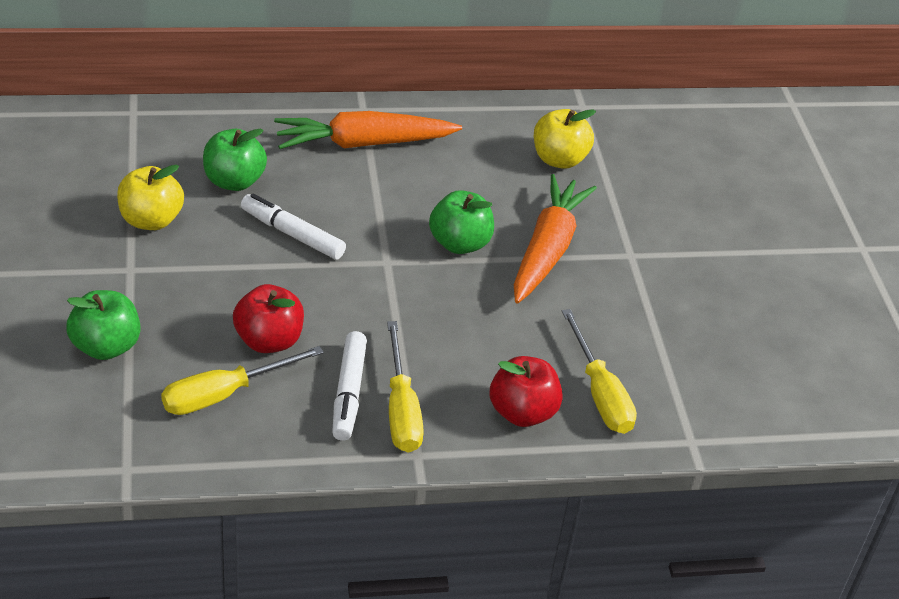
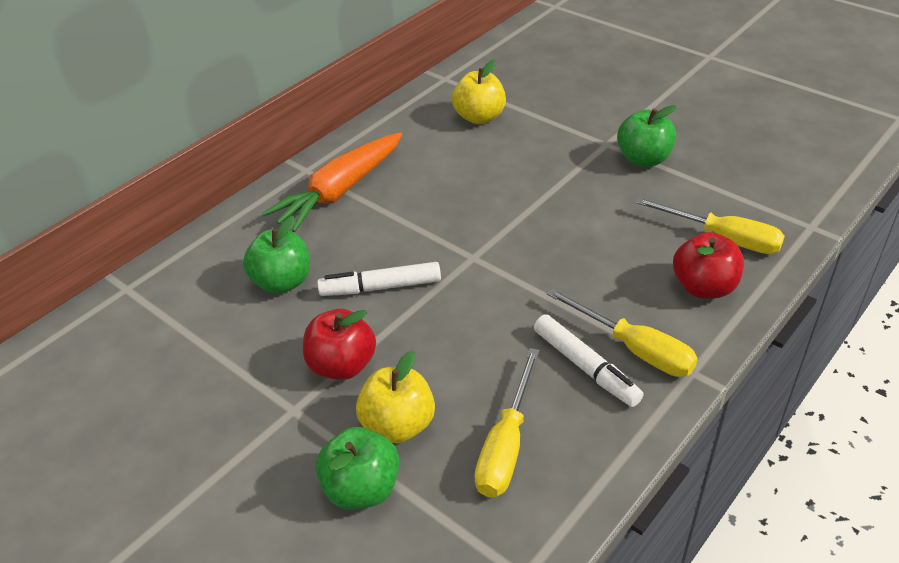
camera: 35 degrees left, 0 degrees up
yellow apple [117,165,184,230] -> yellow apple moved to [356,351,435,443]
red apple [233,284,304,353] -> red apple moved to [303,309,376,380]
green apple [429,190,494,254] -> green apple moved to [617,105,677,167]
orange carrot [514,174,597,304] -> none

